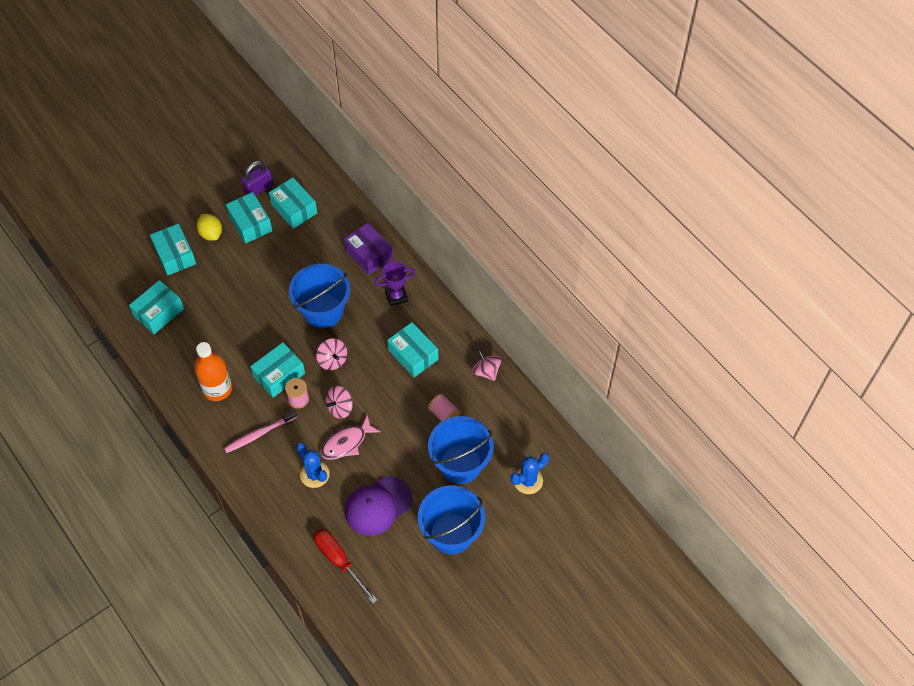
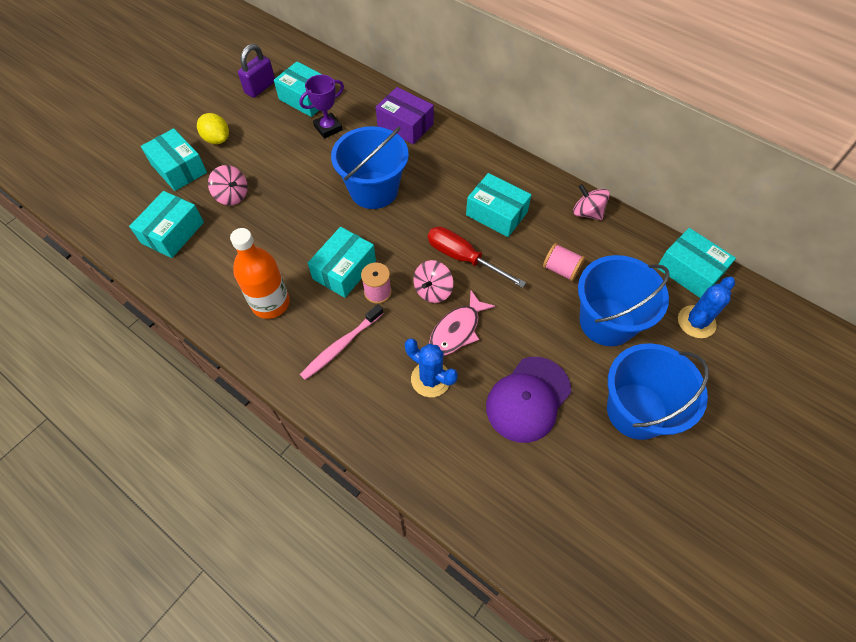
camera: 15 degrees left, 0 degrees up
turquoise box [226,192,272,244] -> turquoise box moved to [657,228,736,298]
red screwdriver [313,529,377,604] -> red screwdriver moved to [428,227,526,288]
pink spinning top [316,338,347,370] -> pink spinning top moved to [208,165,248,205]
purple trophy [375,261,416,307] -> purple trophy moved to [299,75,344,139]

